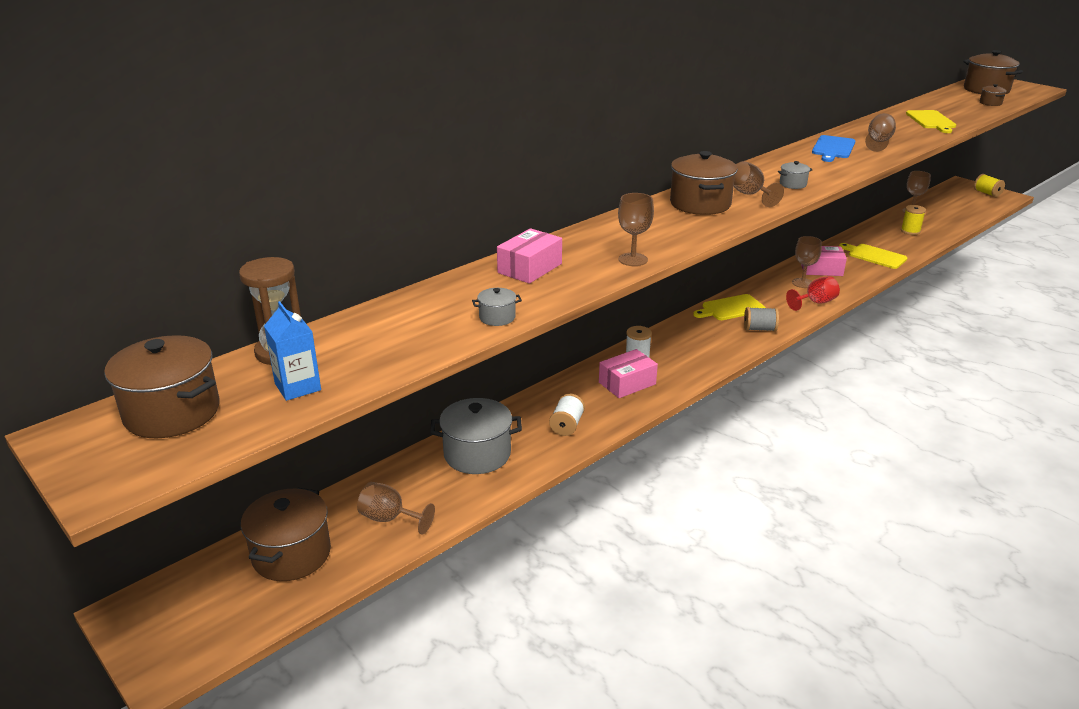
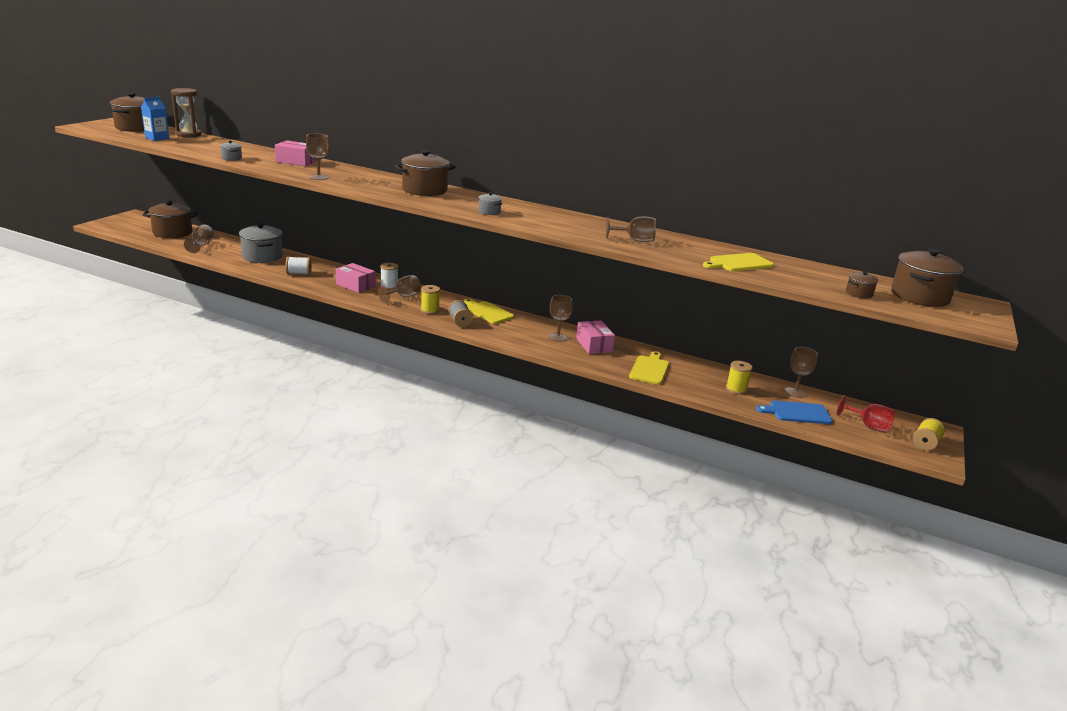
camera: 65 degrees right, 5 degrees down
brown goblet [734,161,784,207] -> brown goblet moved to [378,275,421,303]
red goblet [786,276,840,311] -> red goblet moved to [837,395,895,433]
blue cutting board [812,135,855,162] -> blue cutting board moved to [756,401,833,424]
none -> yellow spool [421,285,440,314]

